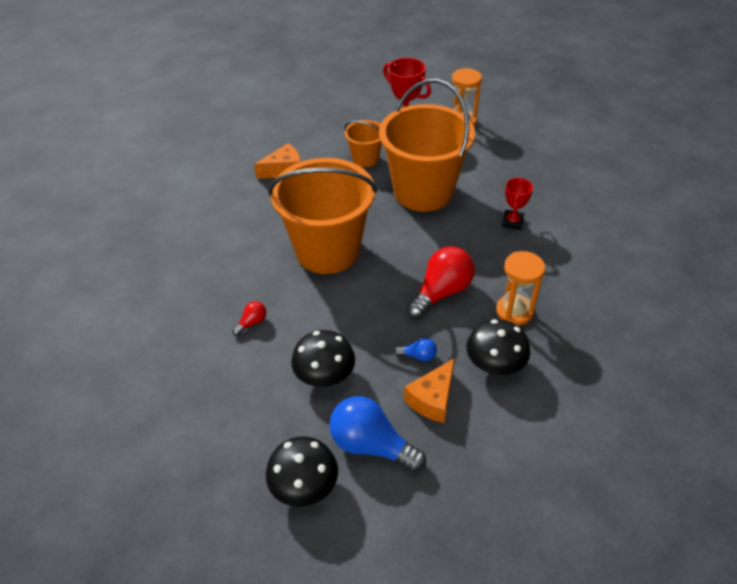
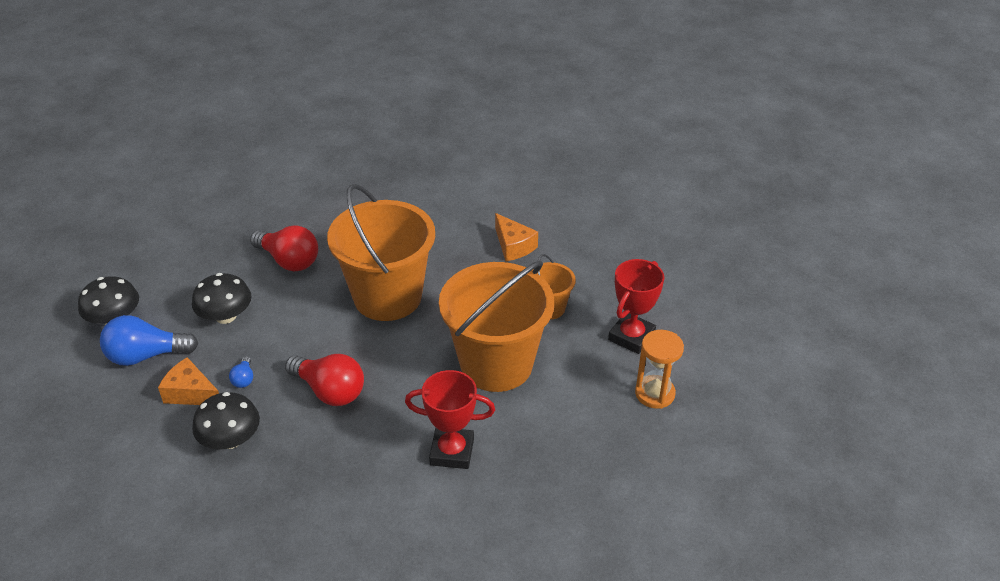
camera: 80 degrees right, 5 degrees down
red light bulb [232,301,266,336] -> red light bulb [250,226,318,271], size x2.17
blue light bulb [329,396,426,473] -> blue light bulb turned 120 degrees counterclockwise [100,315,198,366]
orange hourglass [496,251,545,325] -> none
red trophy [502,177,533,230] -> red trophy [405,370,495,469], size x1.58

